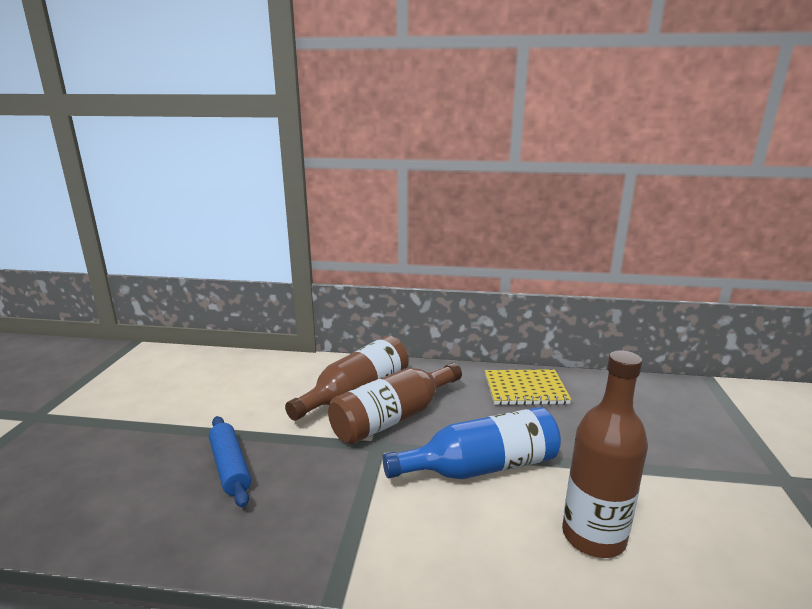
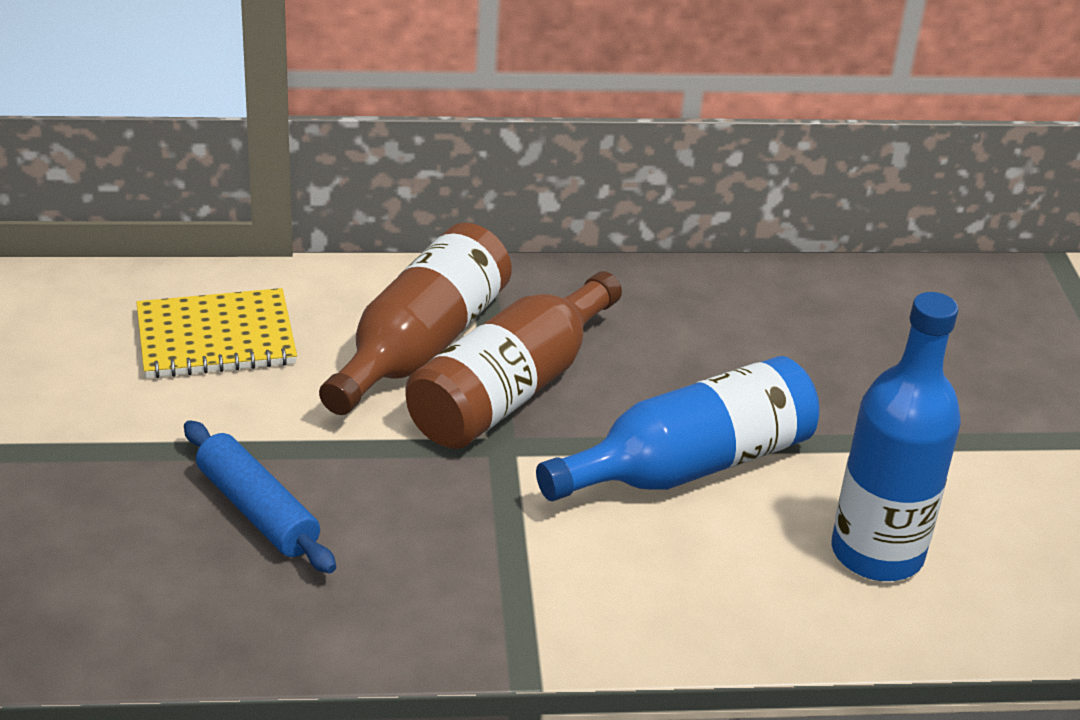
camera: 15 degrees left, 15 degrees up
yellow notebook [485,369,571,405] -> yellow notebook moved to [136,288,297,378]
brown bottle [562,350,648,558] -> blue bottle [831,292,961,581]

